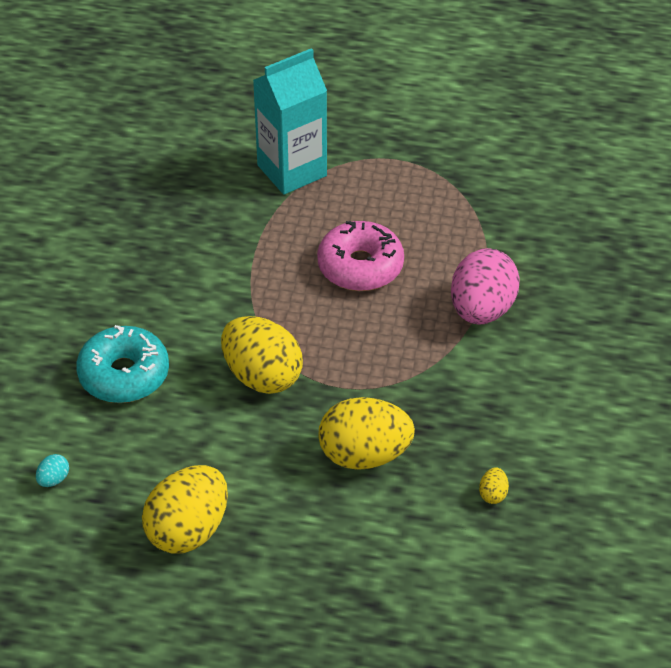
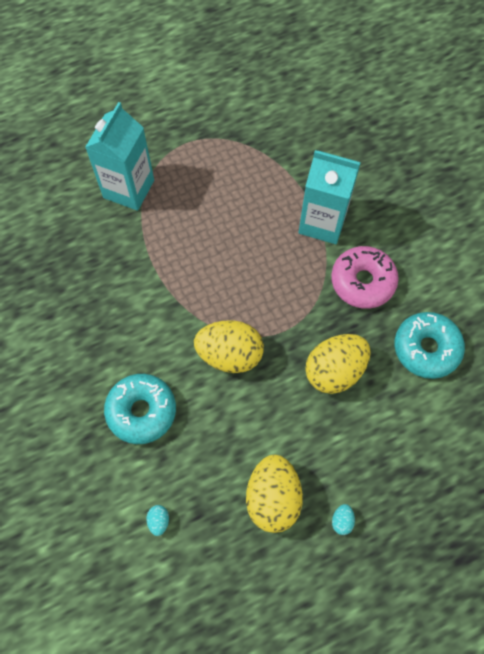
camera: 35 degrees left, 20 degrees up
pink donut [317,221,404,291] -> pink donut moved to [331,246,399,309]
pink egg [451,248,520,325] -> turquoise carton [298,150,361,244]
yellow egg [479,467,509,504] -> turquoise donut [395,312,465,379]
none -> turquoise egg [332,504,355,535]

